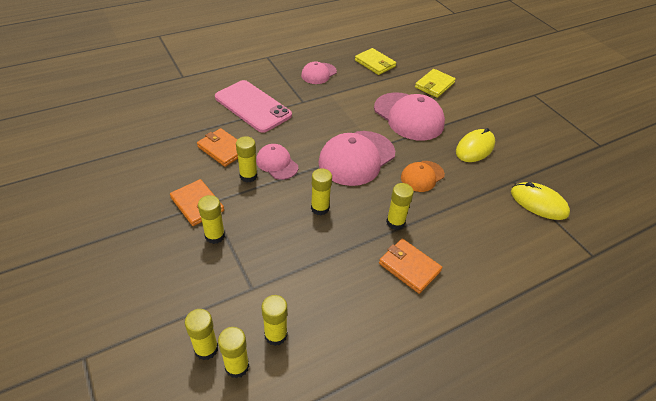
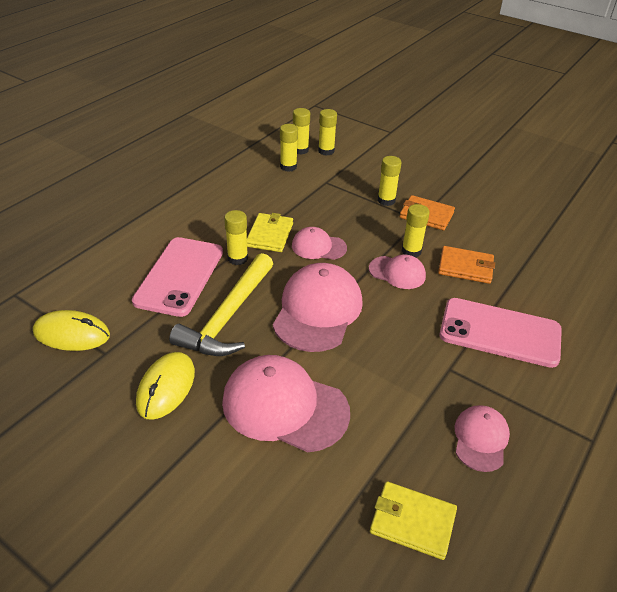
camera: 155 degrees right, 5 degrees down
yellow glue stick [311,168,332,215] -> pink cap [292,227,347,260]
orange wallet [379,239,442,294] -> none
orange cap [401,161,445,192] -> yellow hammer [169,253,273,356]
yellow wallet [415,69,456,98] -> yellow wallet moved to [247,213,293,252]
none -> pink phone [132,237,223,317]

